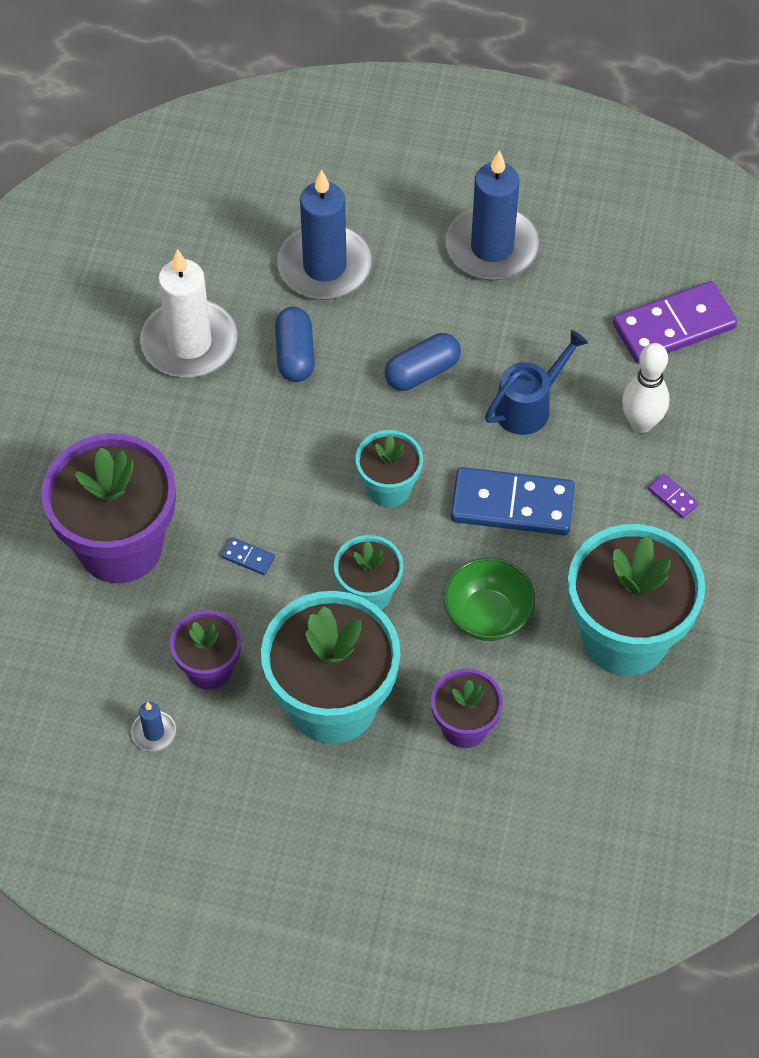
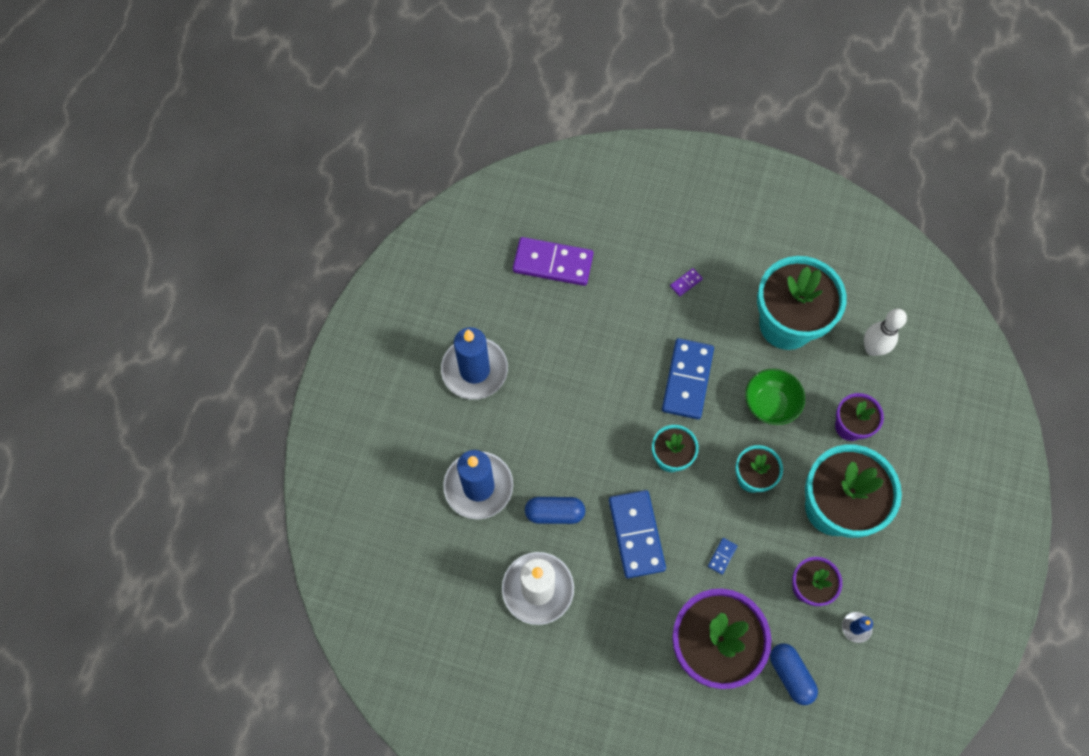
camera: 85 degrees left, 10 degrees up
blue capsule [384,333,461,391] -> blue capsule moved to [770,643,818,705]
blue watering can [485,330,588,435] -> none
purple domino [613,281,737,363] -> purple domino turned 60 degrees counterclockwise [513,237,594,286]
white bowling pin [622,343,669,433] -> white bowling pin moved to [864,309,907,356]
none -> blue domino [609,490,666,578]

